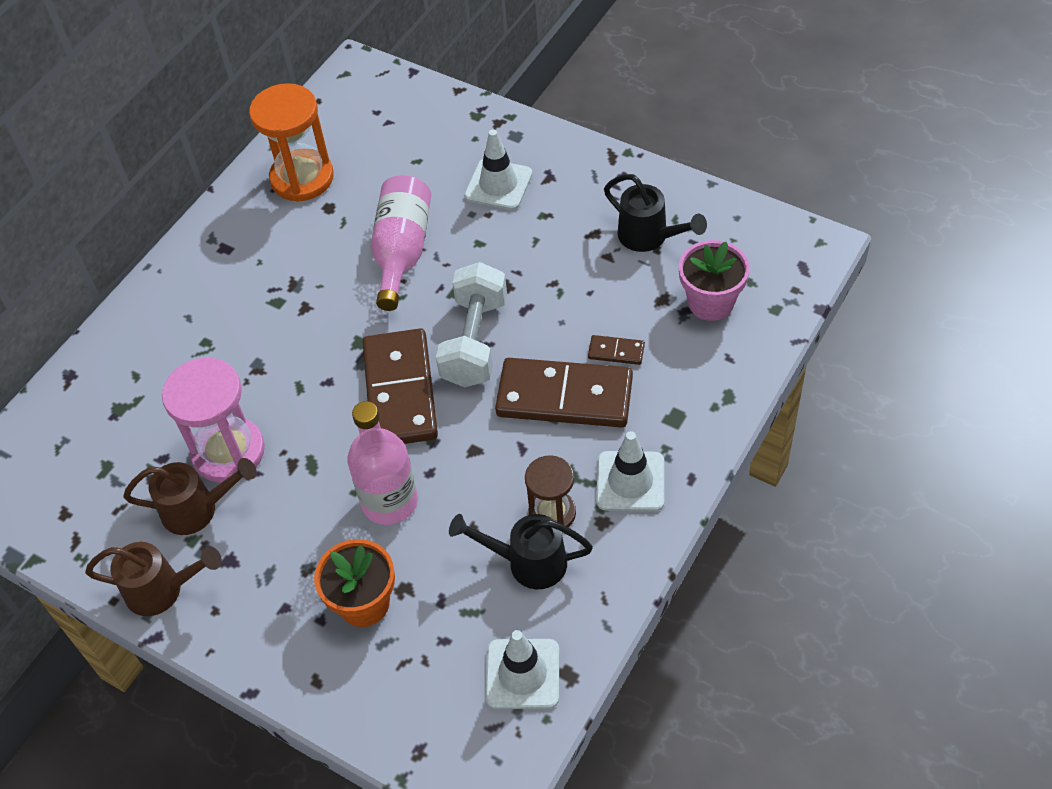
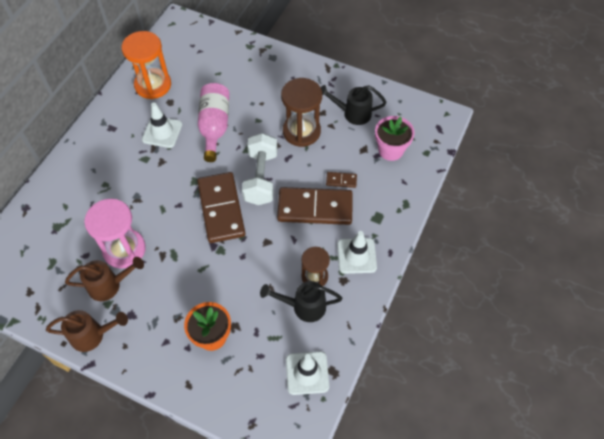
camera: 10 degrees left, 5 degrees up
pink bottle [348,401,418,525] -> none
white traffic cone [464,129,532,210] -> white traffic cone moved to [142,102,182,148]
black watering can [604,174,707,252] -> black watering can turned 150 degrees clockwise [321,85,387,125]
none -> brown hourglass [281,78,322,147]

